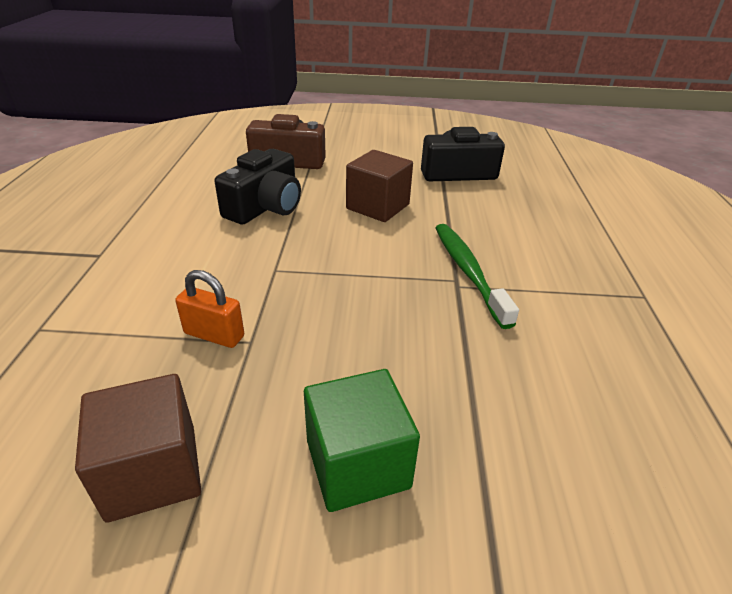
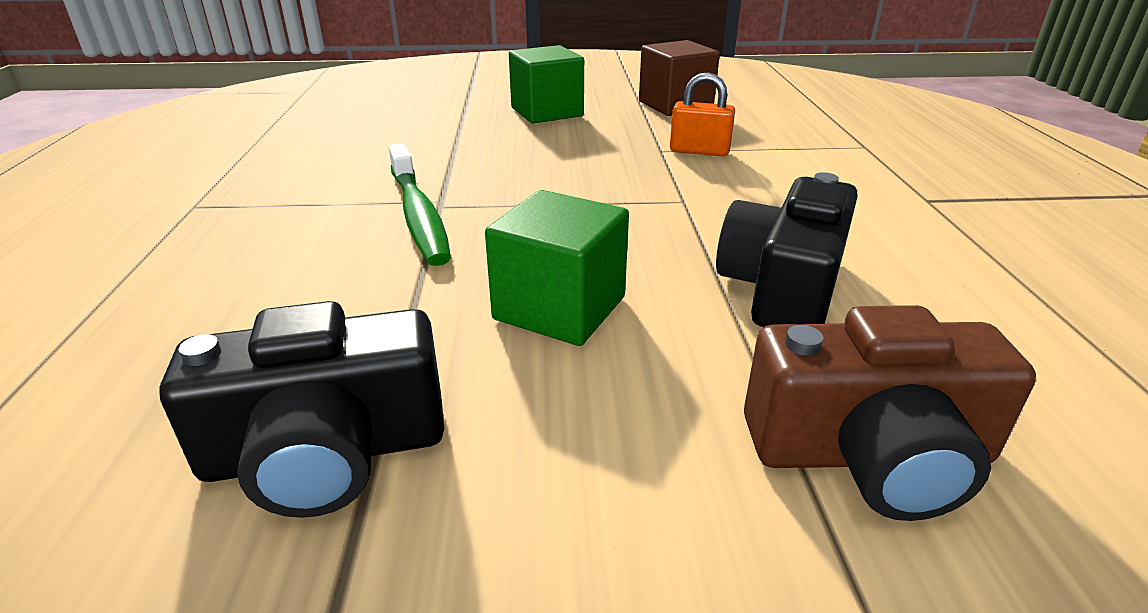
camera: 175 degrees right, 5 degrees down
brown cube [346,150,413,222] -> green cube [485,190,629,346]

